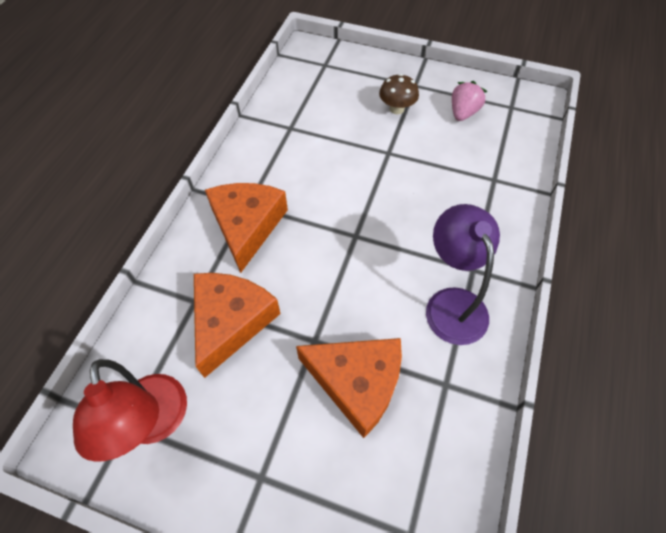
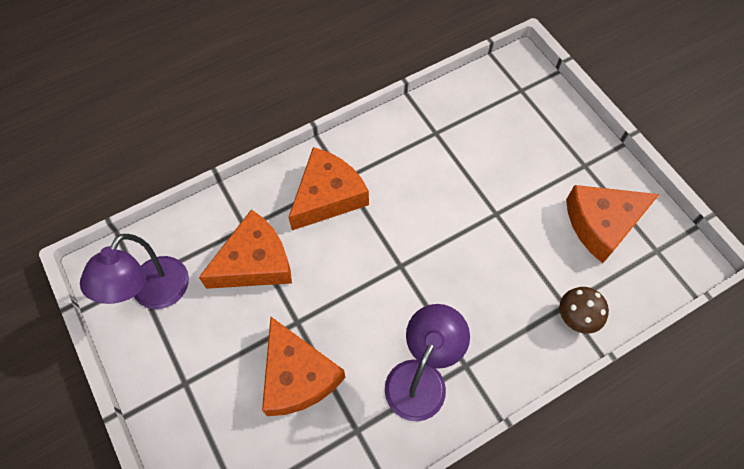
camera: 40 degrees right, 5 degrees up
red lamp [73,359,187,462] -> purple lamp [80,234,189,309]
brown mushroom [379,74,419,114] -> brown mushroom moved to [559,287,609,334]
pink strawberry [452,81,487,121] -> orange cheese [566,185,659,263]

